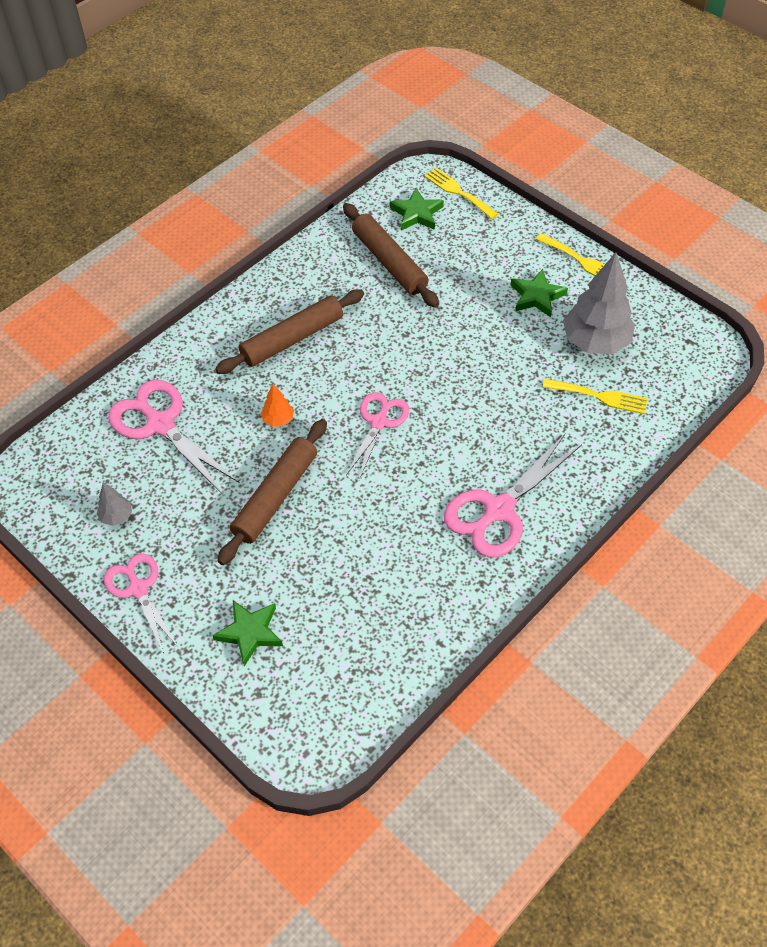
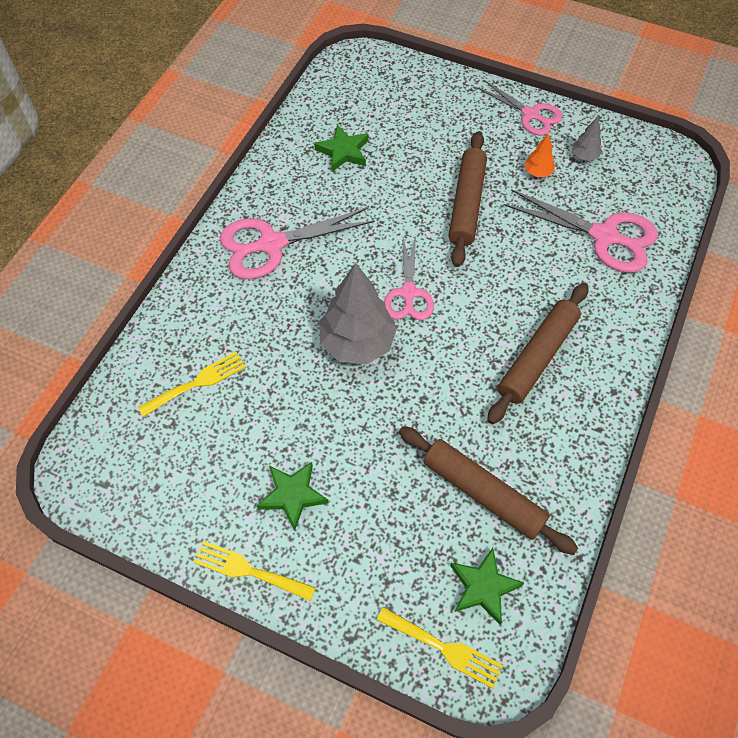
camera: 160 degrees right, 5 degrees up
green star [212,600,283,667] -> green star moved to [314,125,368,172]
orange tree [261,384,294,427] -> orange tree moved to [524,133,555,177]
pink scissors [444,434,582,557] -> pink scissors turned 135 degrees counterclockwise [220,207,375,279]
yellow fork [542,379,648,414] -> yellow fork turned 150 degrees clockwise [138,352,246,417]
grey tree [563,252,635,354] -> grey tree moved to [319,263,397,364]

